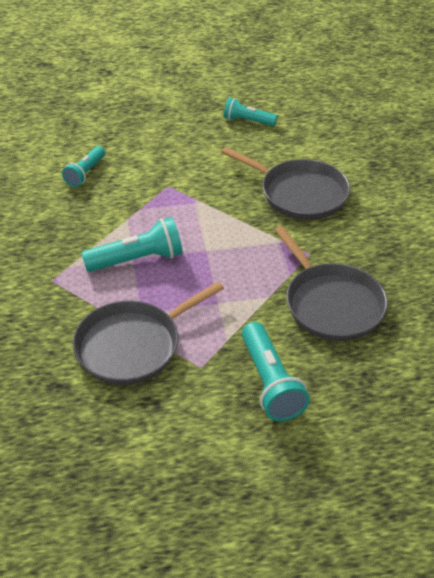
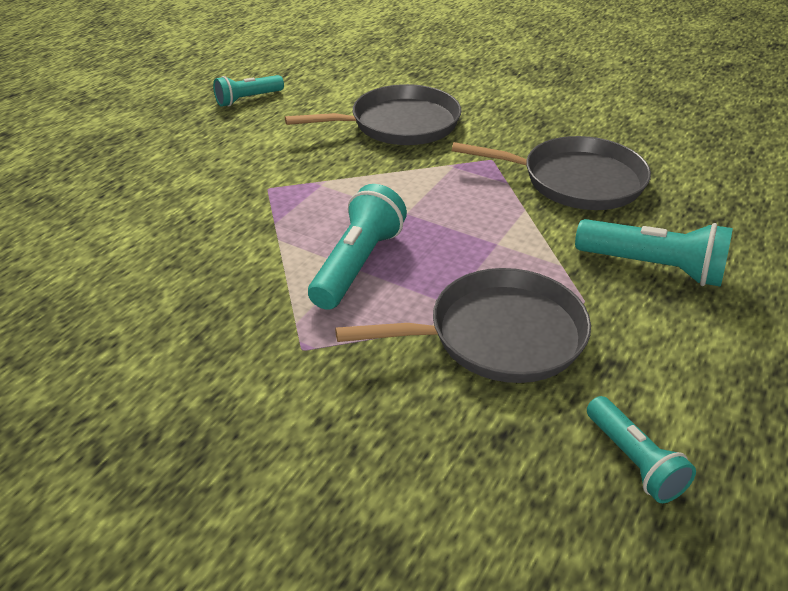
camera: 50 degrees left, 5 degrees down
turquoise flashlight [62,146,105,187] -> turquoise flashlight moved to [587,396,696,503]
grey pan [73,282,224,385] -> grey pan turned 105 degrees counterclockwise [335,268,591,383]

